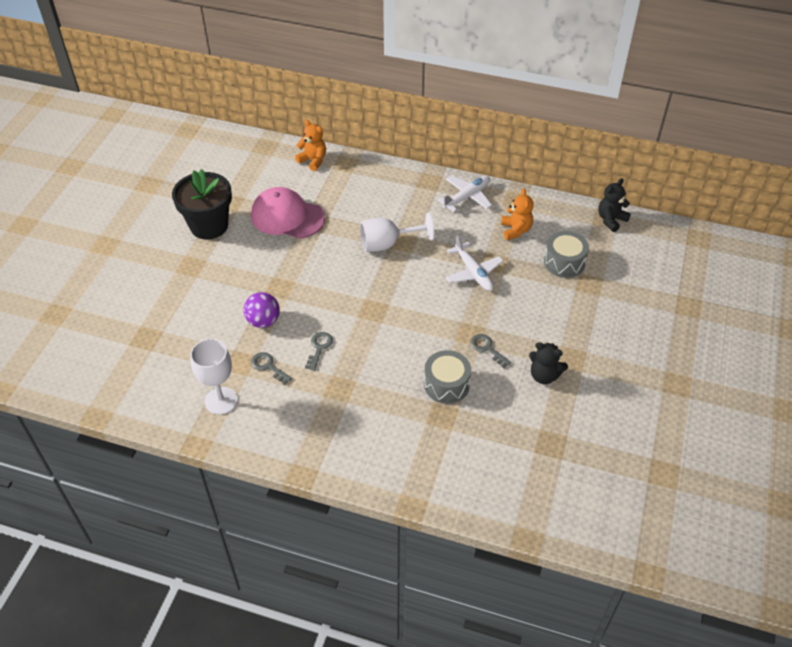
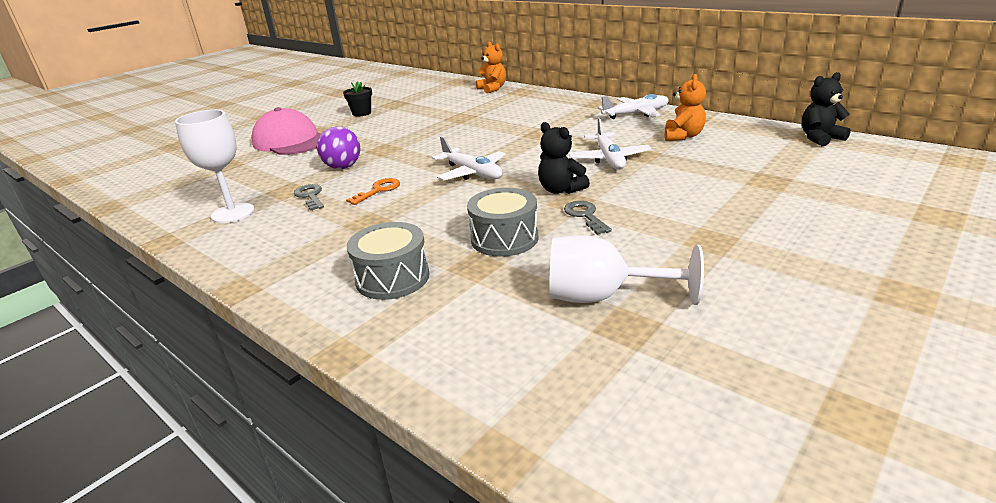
camera: 25 degrees right, 20 degrees down
black flower pot [172,169,232,239] -> black flower pot [343,82,372,116], size x0.48
pink cap [251,187,325,239] -> pink cap moved to [251,107,321,155]
grey key [305,332,333,371] -> orange key [346,178,400,205]
white goblet [360,212,435,252] -> white goblet moved to [549,235,704,305]
black teddy bear [529,342,568,384] -> black teddy bear moved to [538,122,590,194]
grey drum [544,231,589,278] -> grey drum moved to [347,222,430,300]
none -> white plane [432,136,506,181]

